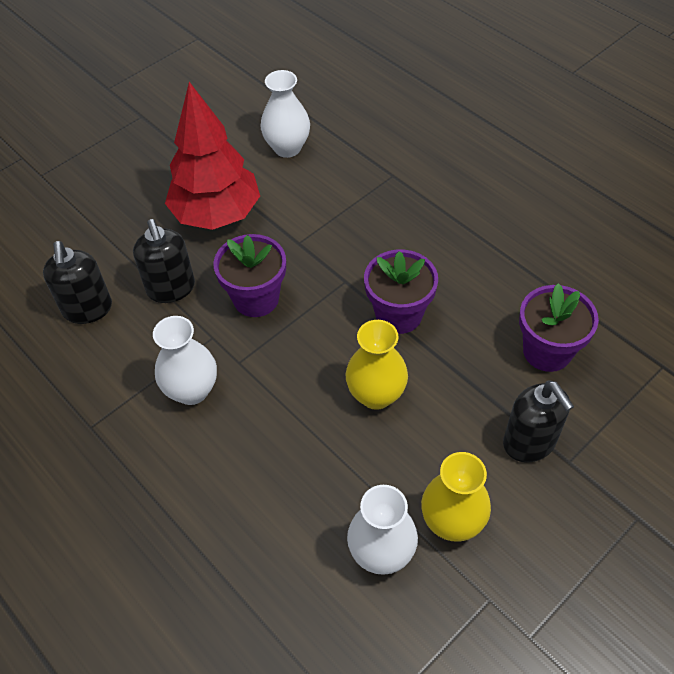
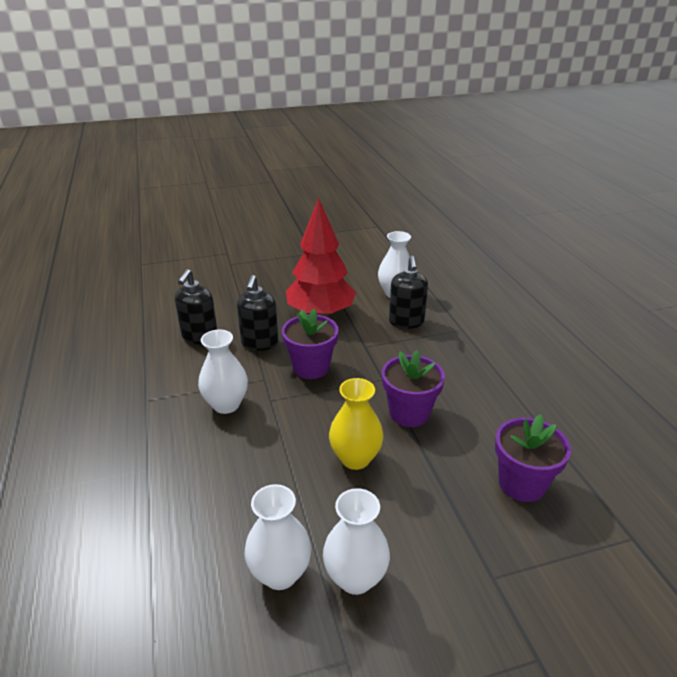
camera: 25 degrees right, 20 degrees down
yellow vase [421,452,491,542] -> white vase [323,488,390,595]
black soap dispenser [503,380,574,462] -> black soap dispenser moved to [389,256,428,329]

